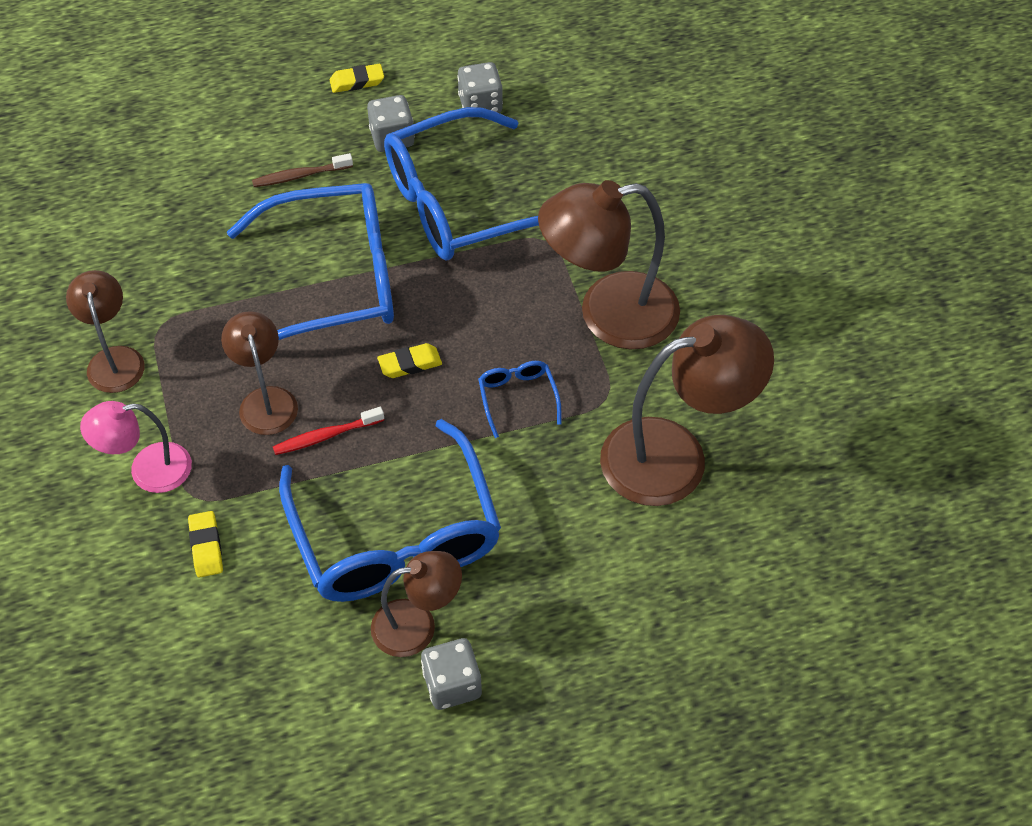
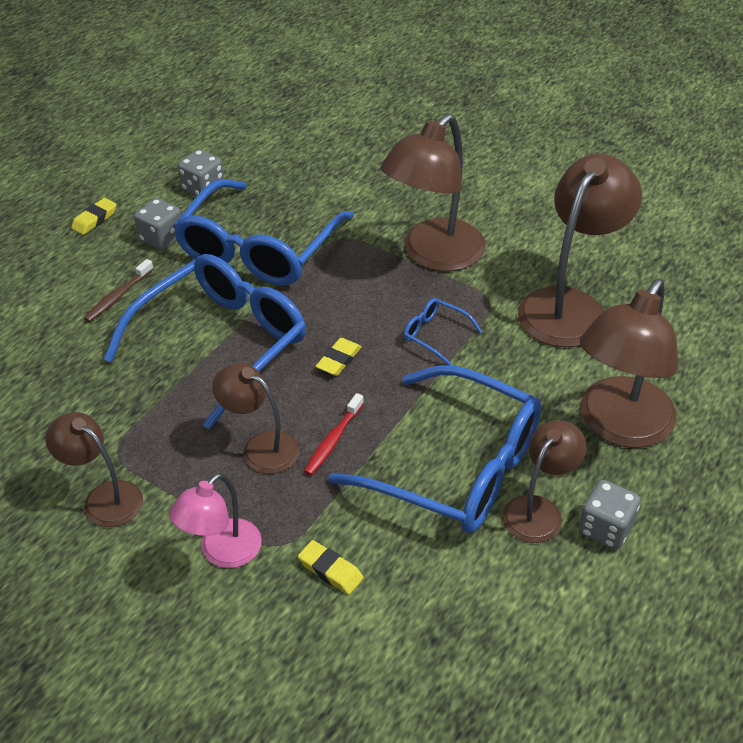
camera: 40 degrees left, 10 degrees down
none -> brown lamp [580,279,678,448]

